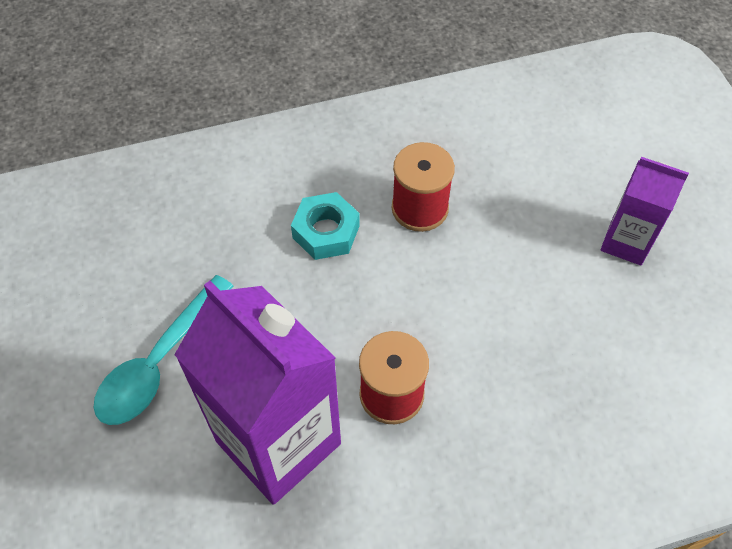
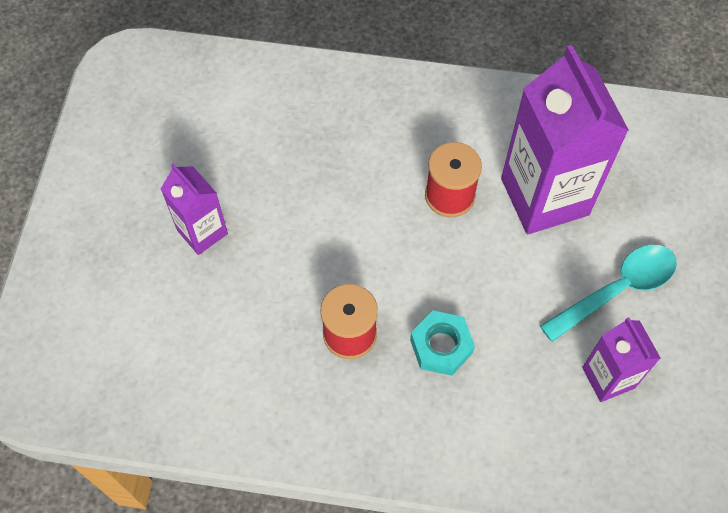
camera: 155 degrees left, 5 degrees up
none -> purple carton [582,317,661,402]

